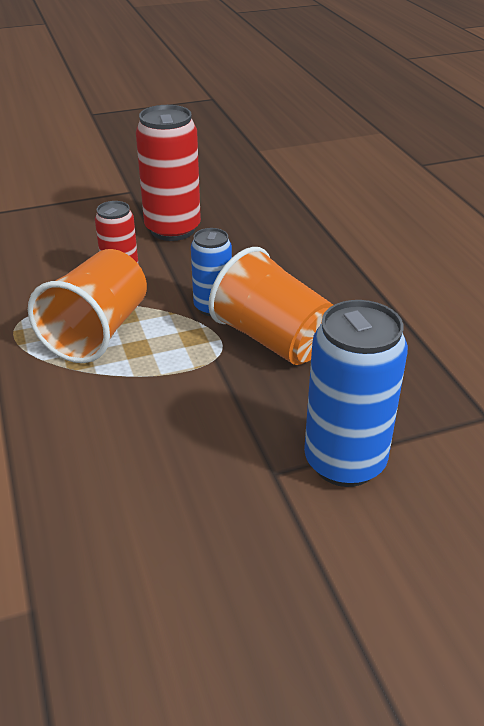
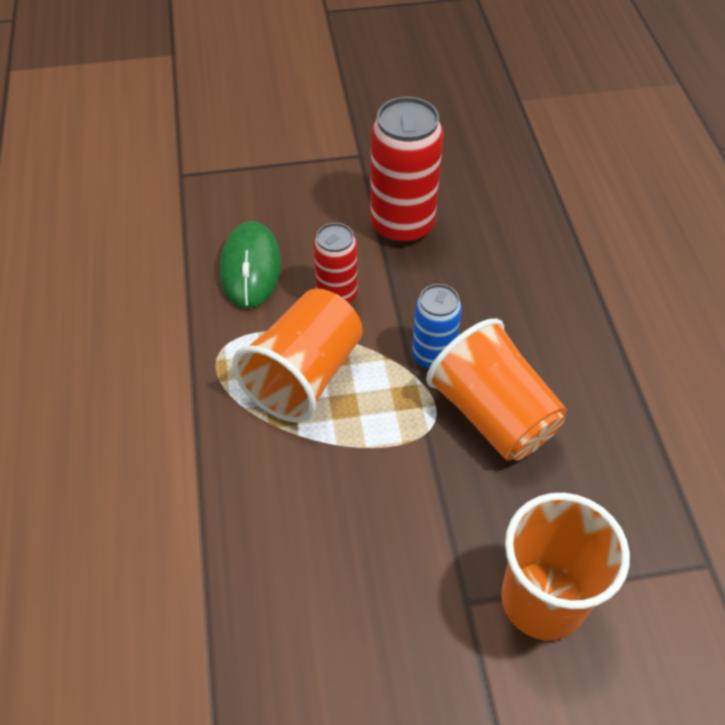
camera: 10 degrees right, 15 degrees up
blue can [304,300,408,487] -> orange cup [501,493,630,641]
none -> green mouse [220,221,281,308]

